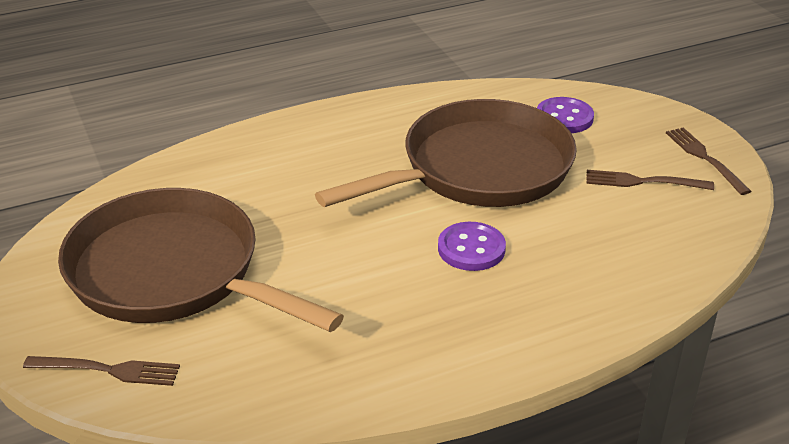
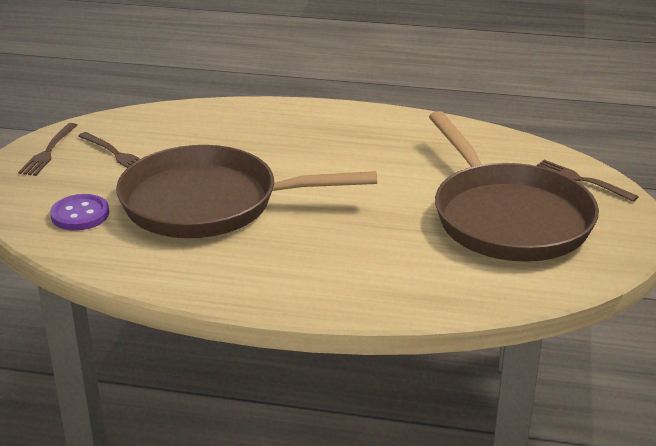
camera: 145 degrees left, 5 degrees down
purple button [438,222,506,271] -> none

